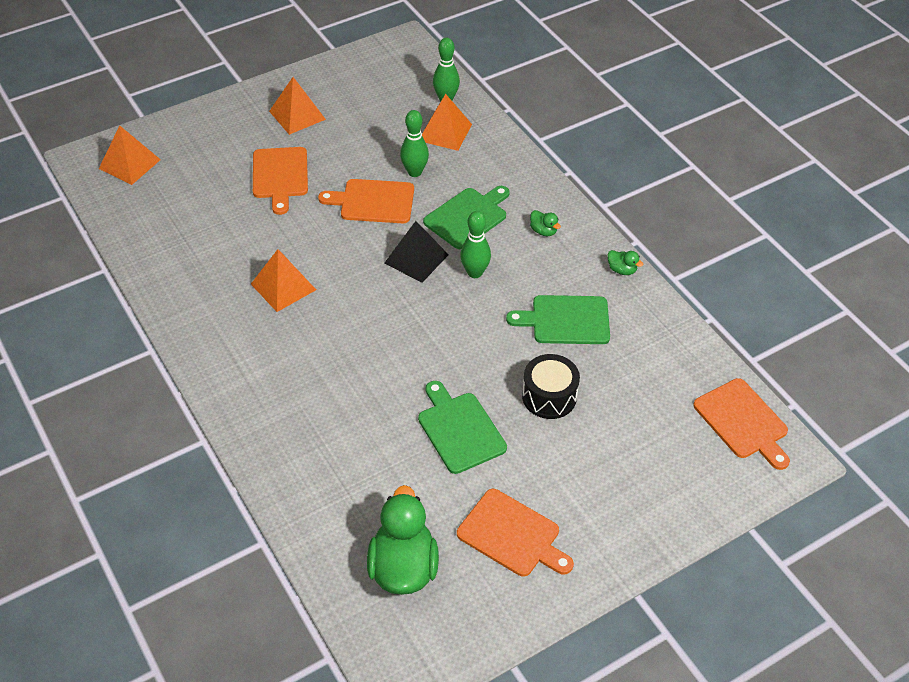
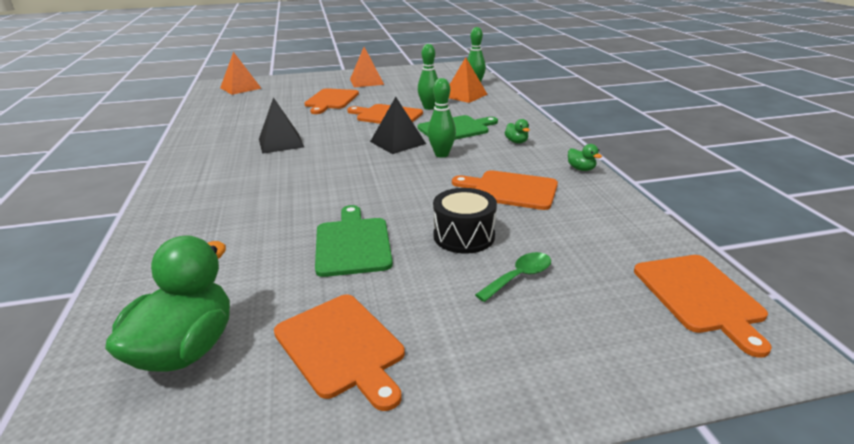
camera: 20 degrees right, 20 degrees down
orange pyramid [251,249,316,312] -> black pyramid [259,97,304,154]
green cutting board [506,295,610,344] -> orange cutting board [452,170,558,210]
none -> green spoon [475,252,551,302]

